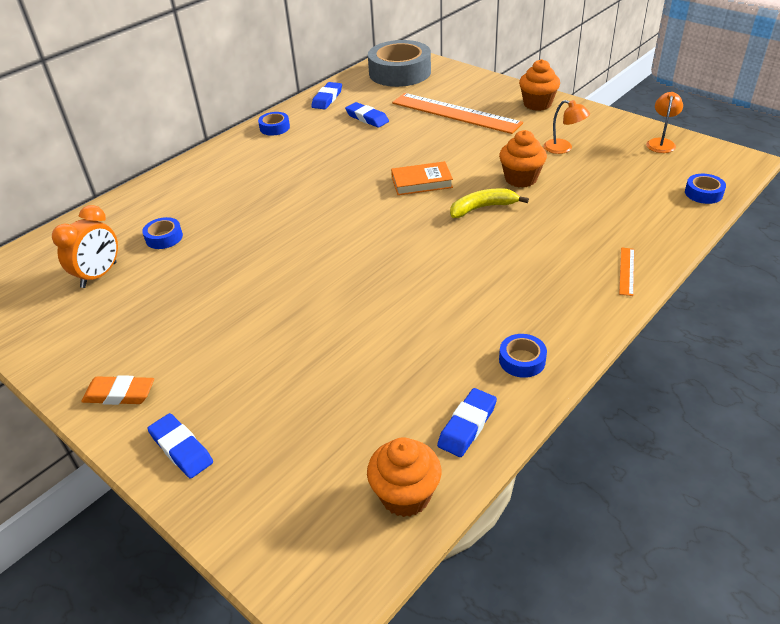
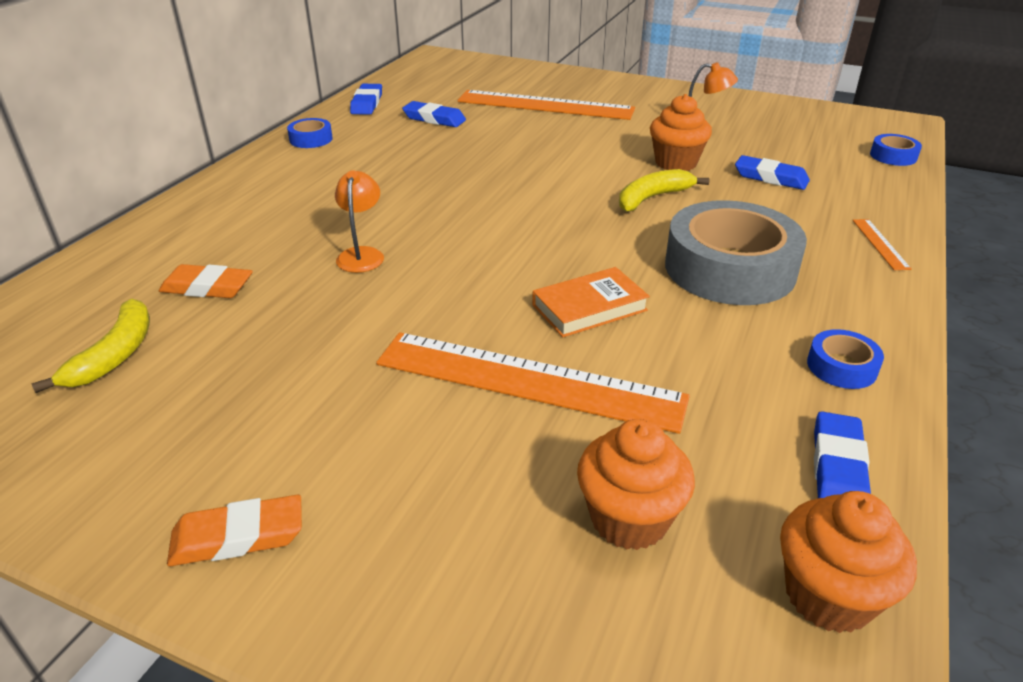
camera: 20 degrees left, 5 degrees down
orange clock [52,205,118,288] -> yellow banana [31,299,150,393]
blue tape [142,217,183,249] -> orange eraser [159,264,253,298]
blue eraser [147,413,213,479] -> blue eraser moved to [735,155,810,190]
grey tape [368,40,431,87] -> grey tape moved to [665,200,807,305]
orange book [391,161,453,195] -> orange book moved to [532,267,650,337]
orange cupcake [519,59,560,111] -> orange cupcake moved to [577,419,695,550]
orange lamp [646,92,683,153] -> orange lamp moved to [335,170,384,273]
none -> orange ruler [376,332,690,434]

